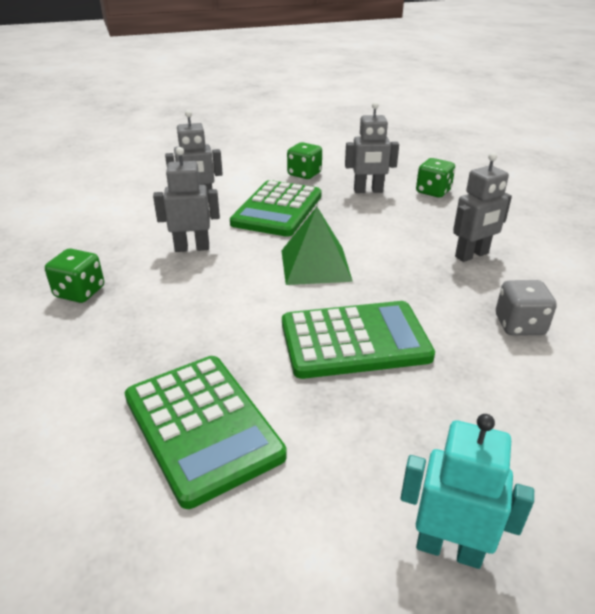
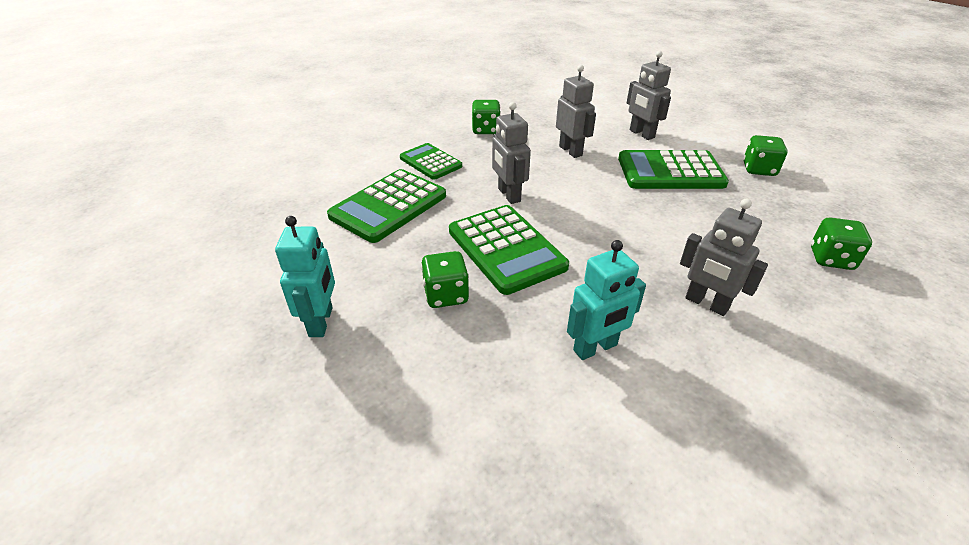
camera: 70 degrees right, 5 degrees up
green pyramid [282,207,353,285] -> none
grey robot [345,102,399,193] -> grey robot moved to [492,102,531,204]
grey dice [496,280,557,336] -> turquoise robot [567,240,646,360]
none -> green calculator [400,143,462,180]
none -> green dice [421,251,469,308]

